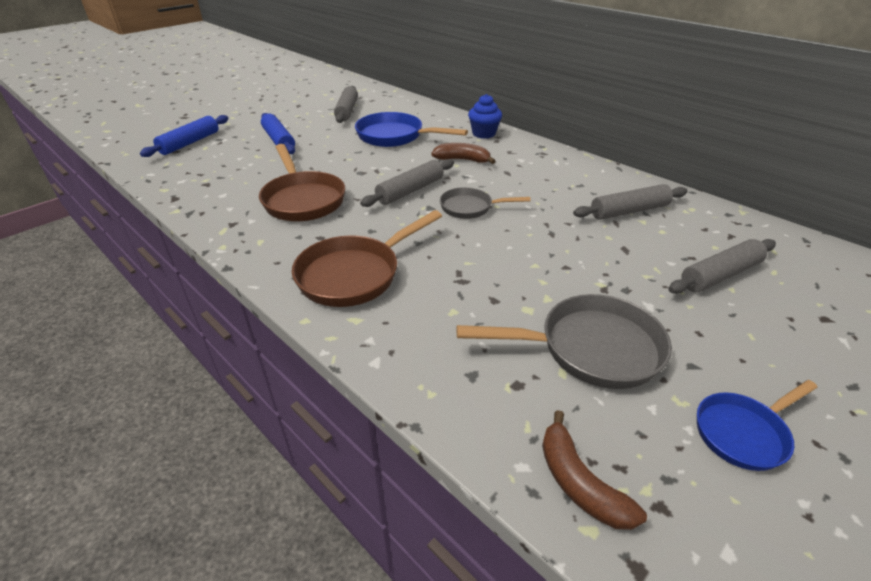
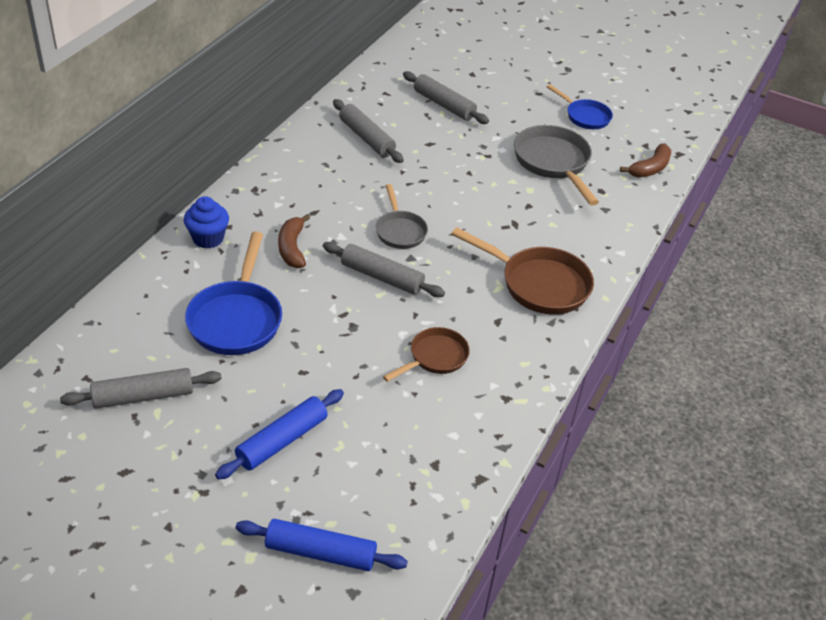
camera: 110 degrees left, 5 degrees up
brown pan [259,144,345,221] -> brown pan [383,327,470,382], size x0.61

